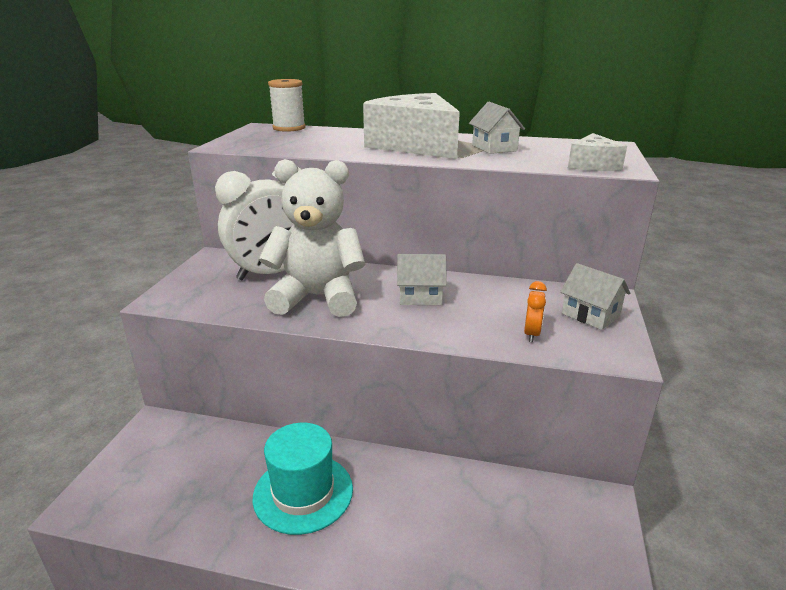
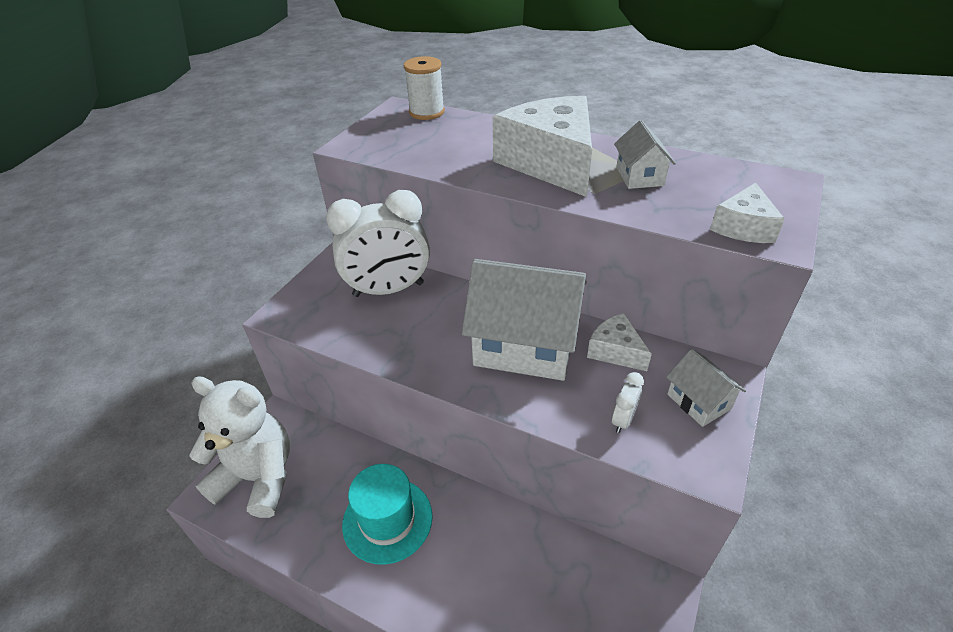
camera: 15 degrees right, 15 degrees up
white teddy bear [259,159,366,317] -> white teddy bear moved to [189,376,290,518]
white house [397,254,447,305] -> white house [462,259,586,381], size x2.09
orange clock [524,281,547,342] -> white clock [612,372,644,433]
none -> white cheese [587,313,652,371]

